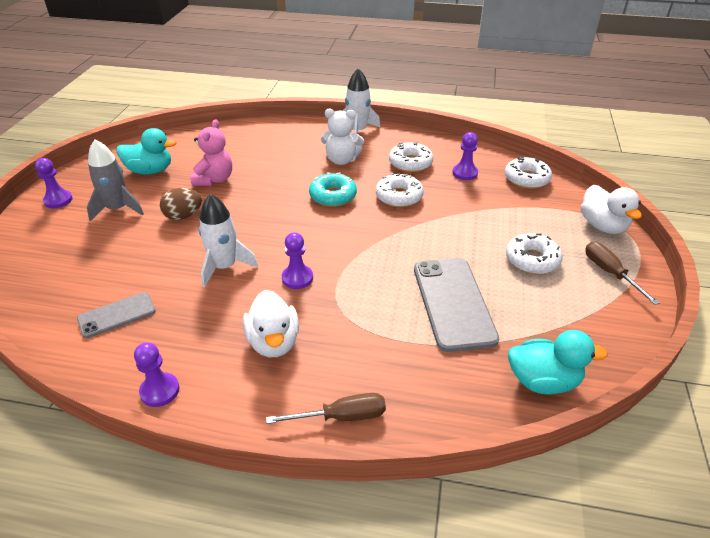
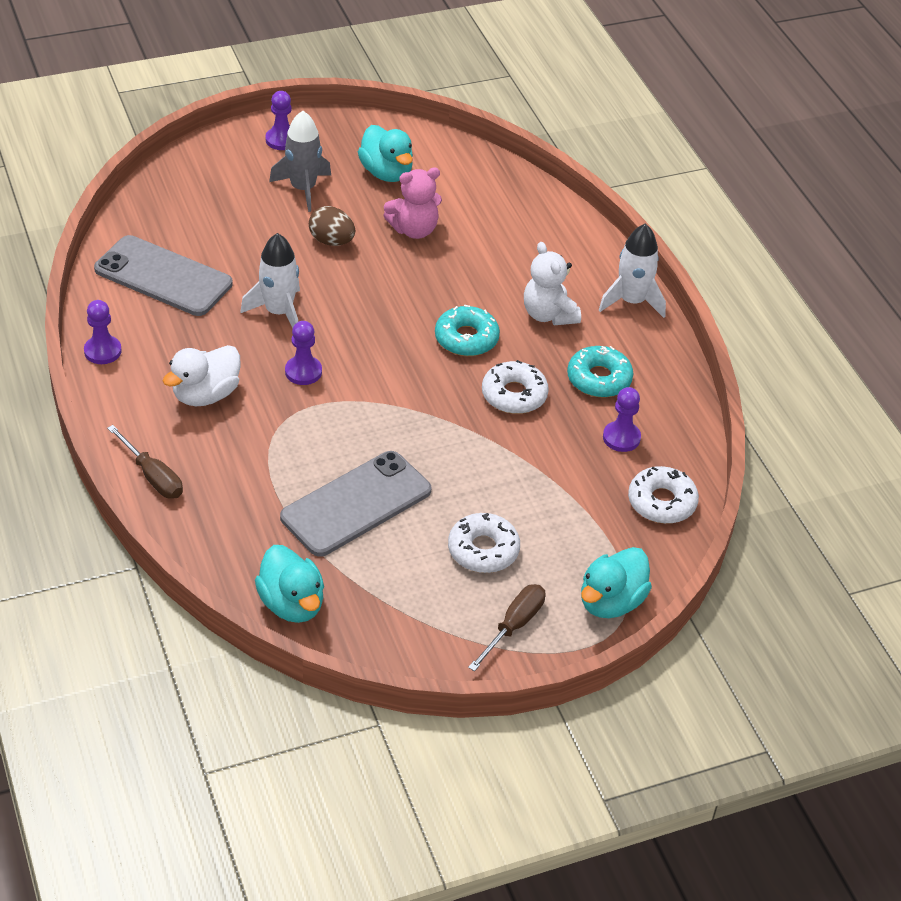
camera: 55 degrees right, 5 degrees up
grey phone [77,292,156,338] -> grey phone [94,235,233,316], size x1.77
white donut [389,142,433,172] -> turquoise donut [567,346,634,397]
white duck [581,185,642,234] -> turquoise duck [581,547,652,618]

